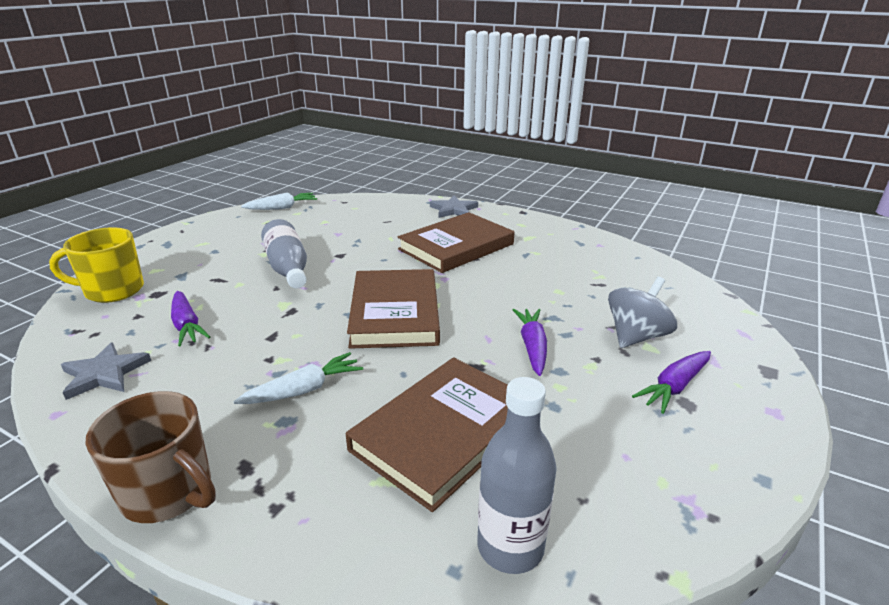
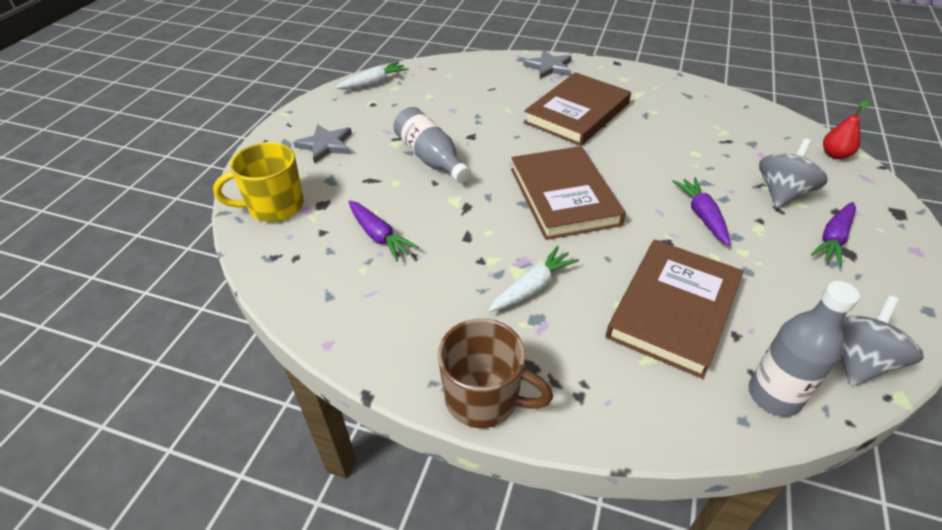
camera: 10 degrees left, 15 degrees up
grey star [61,342,151,400] -> grey star moved to [293,124,352,163]
none -> red pear [823,100,869,159]
none -> grey spinning top [840,295,924,386]

